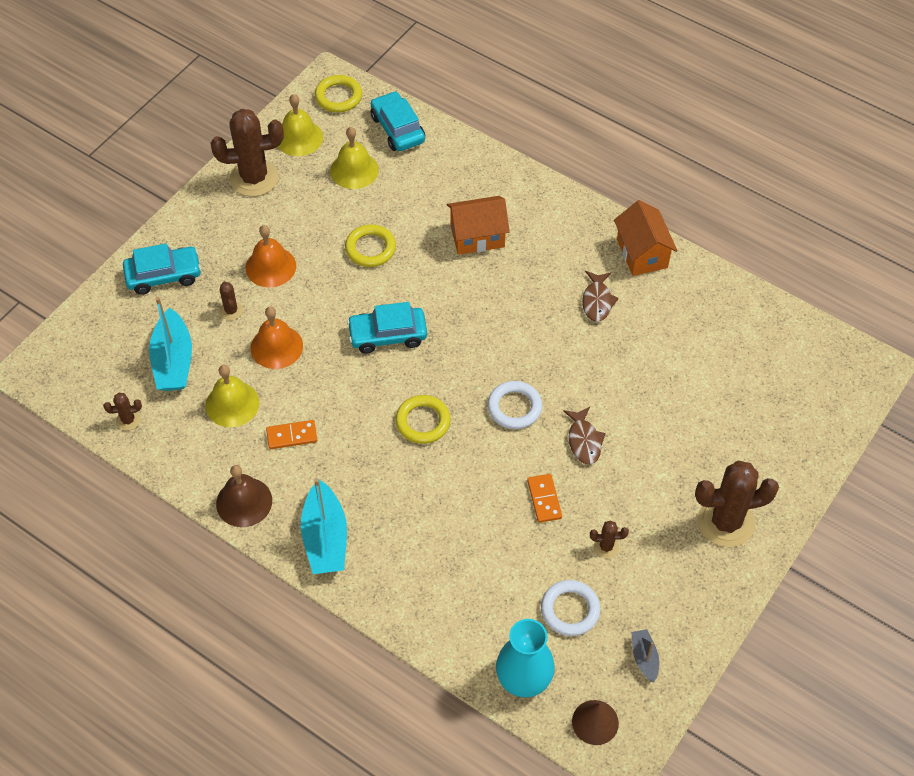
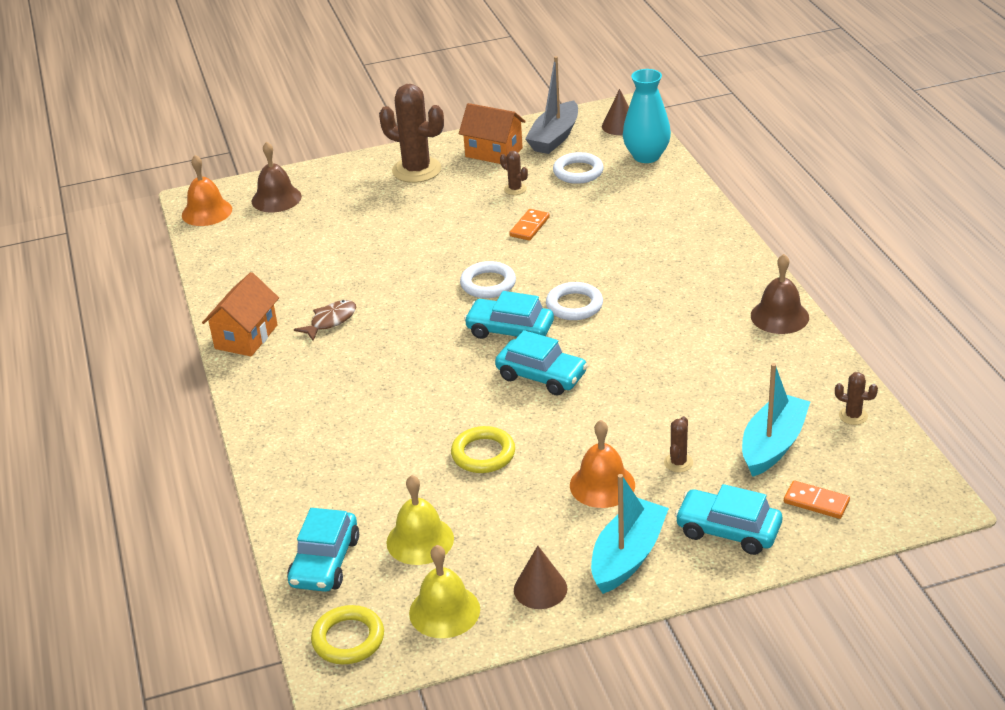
camera: 140 degrees left, 20 degrees down
yellow bell [205,365,259,427] -> none
brown cactus [211,109,284,197] -> brown cone [514,546,567,609]
orange bell [251,307,303,369] -> orange bell moved to [182,155,232,226]
orange domino [266,420,317,449] -> orange domino moved to [784,480,850,519]
turquoise boat [301,478,347,574] -> turquoise boat moved to [591,474,669,594]
yellow ring [395,395,450,444] -> white ring [546,282,603,320]
orange house [447,196,510,255] -> orange house moved to [459,103,526,164]
brown fish [563,407,606,465] -> none
grey boat [631,629,659,682] -> grey boat [525,56,578,154], size x1.96
none -> brown bell [252,141,302,212]
none -> turquoise car [464,291,554,339]

